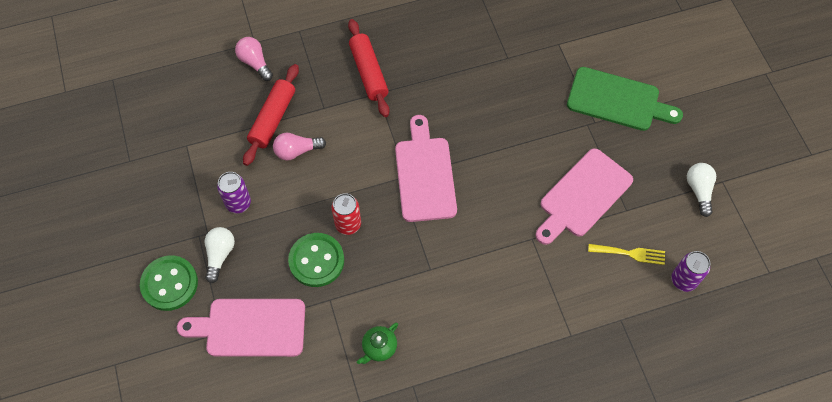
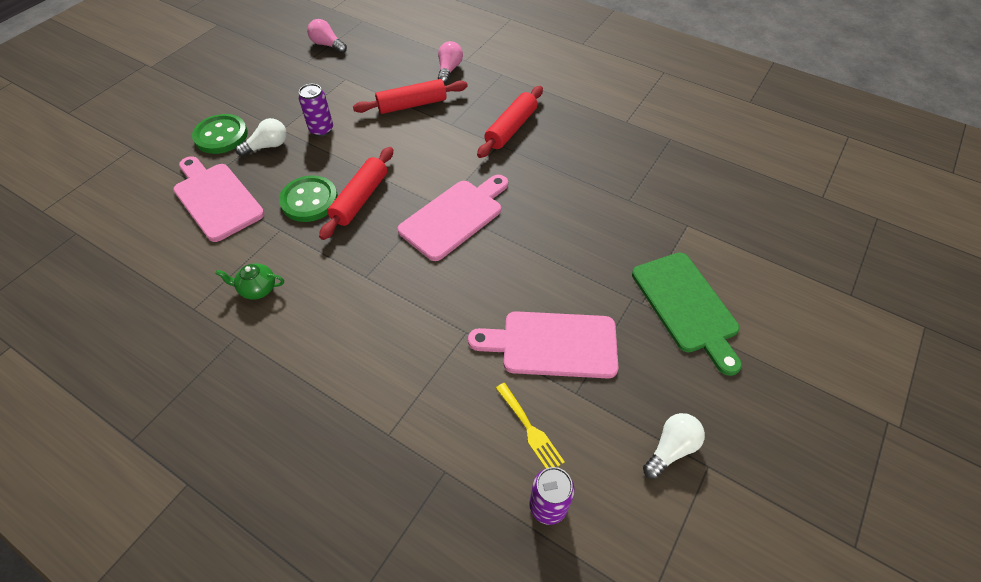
camera: 50 degrees right, 10 degrees down
pink light bulb [273,133,326,160] -> pink light bulb moved to [307,19,347,53]
red can [331,193,361,235] -> red rolling pin [319,147,393,240]

